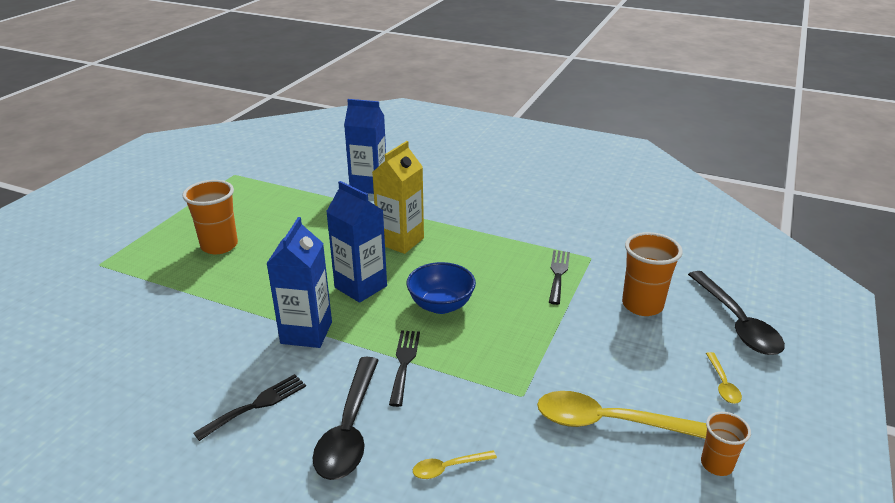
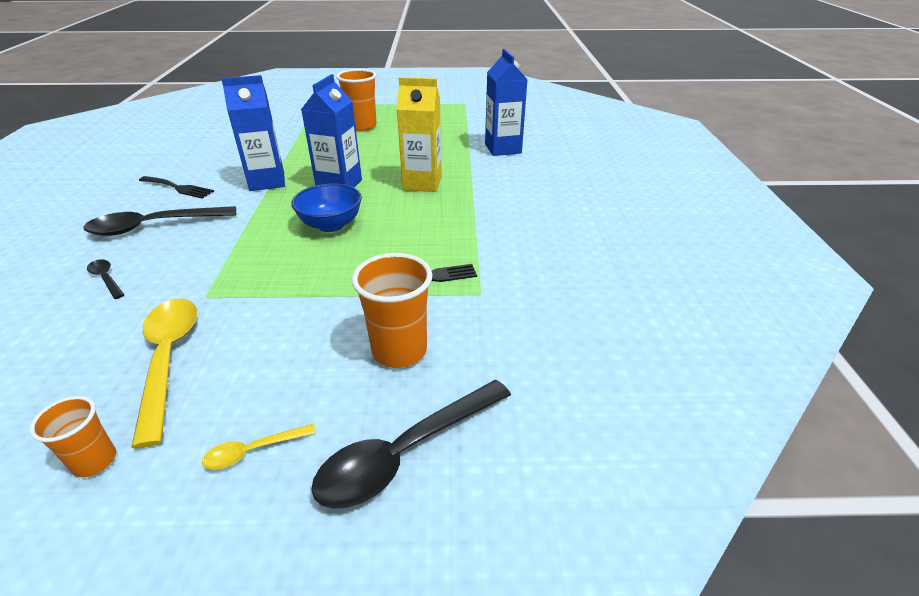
camera: 65 degrees right, 5 degrees up
black fork [389,330,420,407] -> none
yellow spoon [413,450,497,479] -> black spoon [87,259,124,299]

